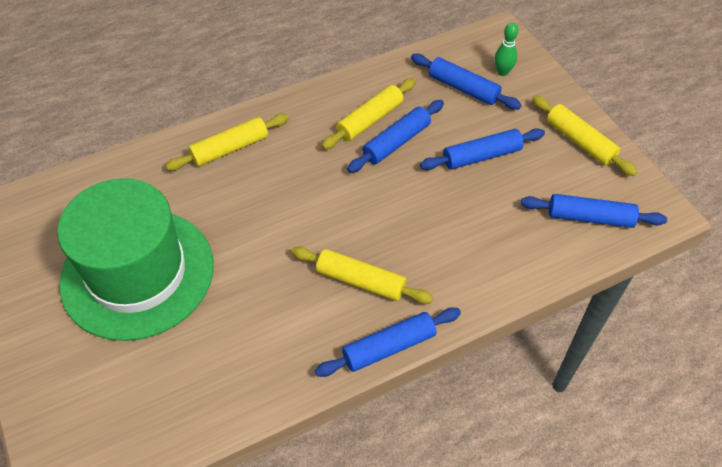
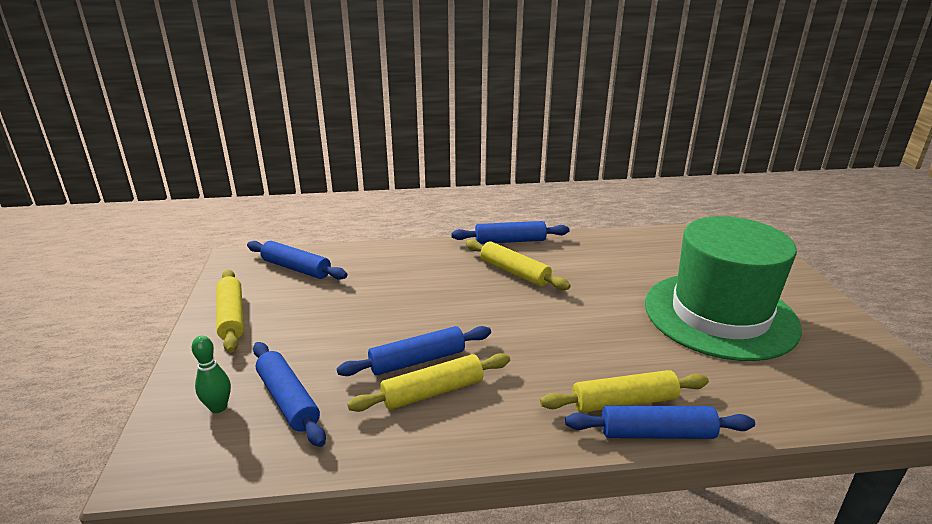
camera: 160 degrees left, 25 degrees down
blue rolling pin [420,128,545,170] -> blue rolling pin moved to [565,405,755,439]

